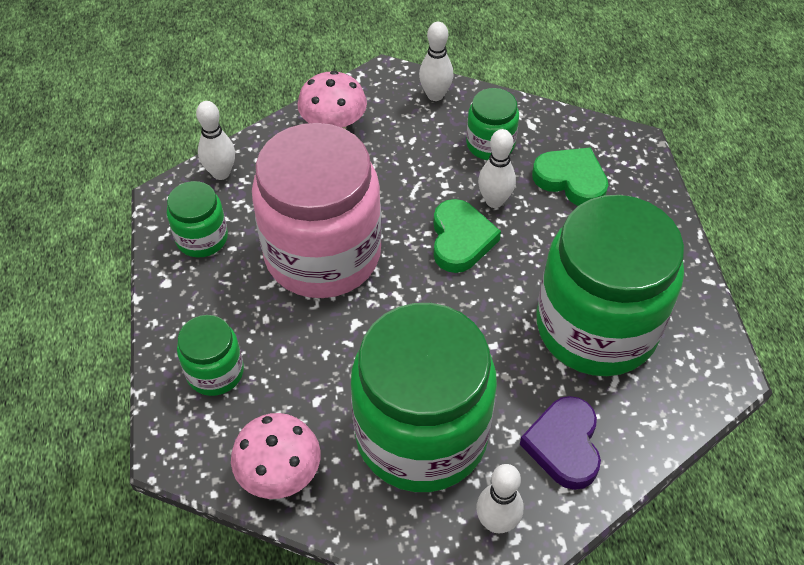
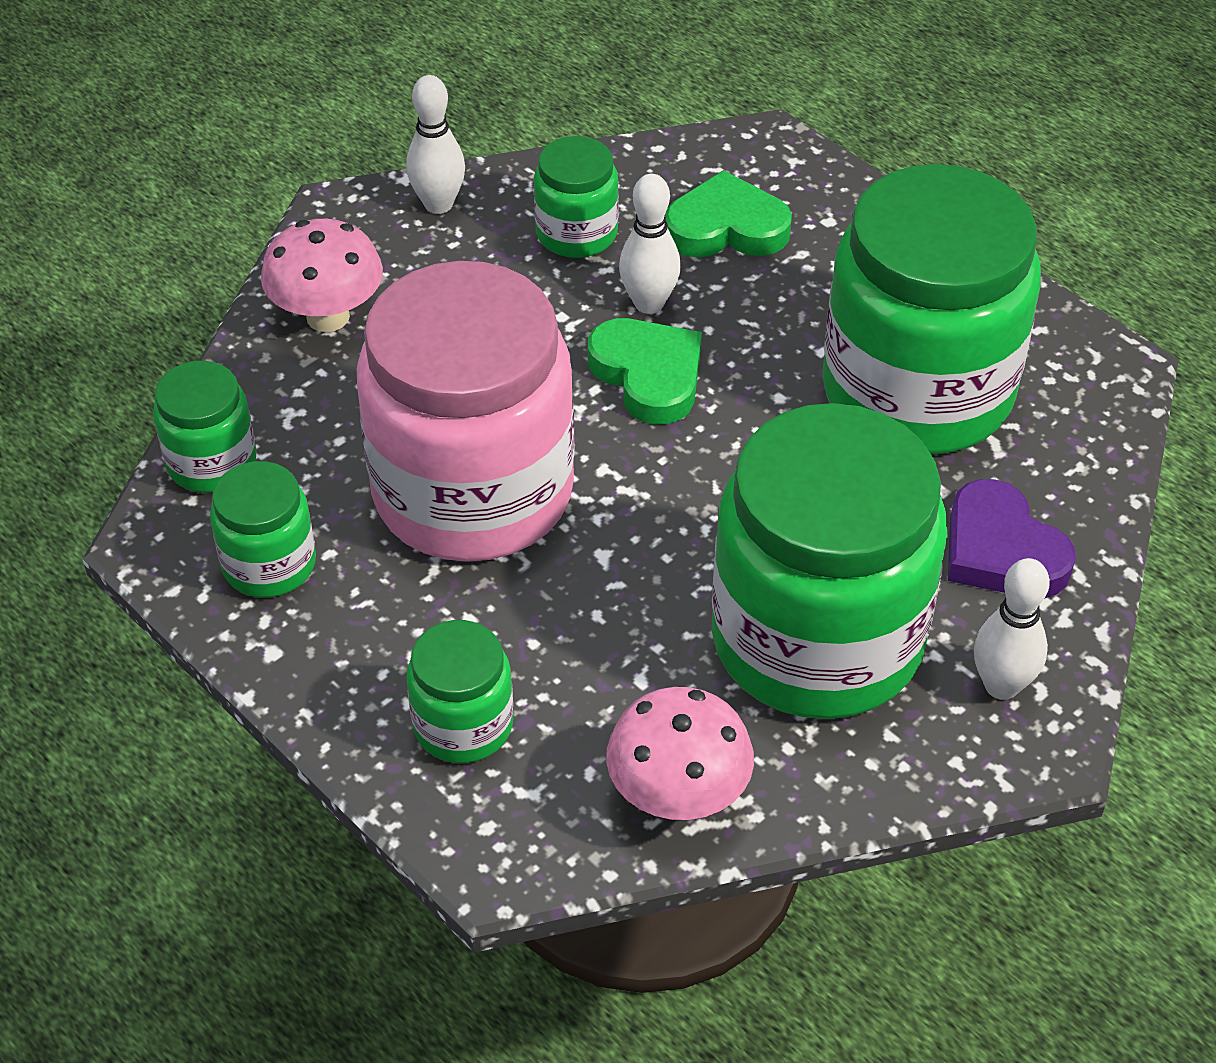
camera: 35 degrees left, 5 degrees down
white bowling pin [196,101,235,180] -> green jar [153,361,257,493]

